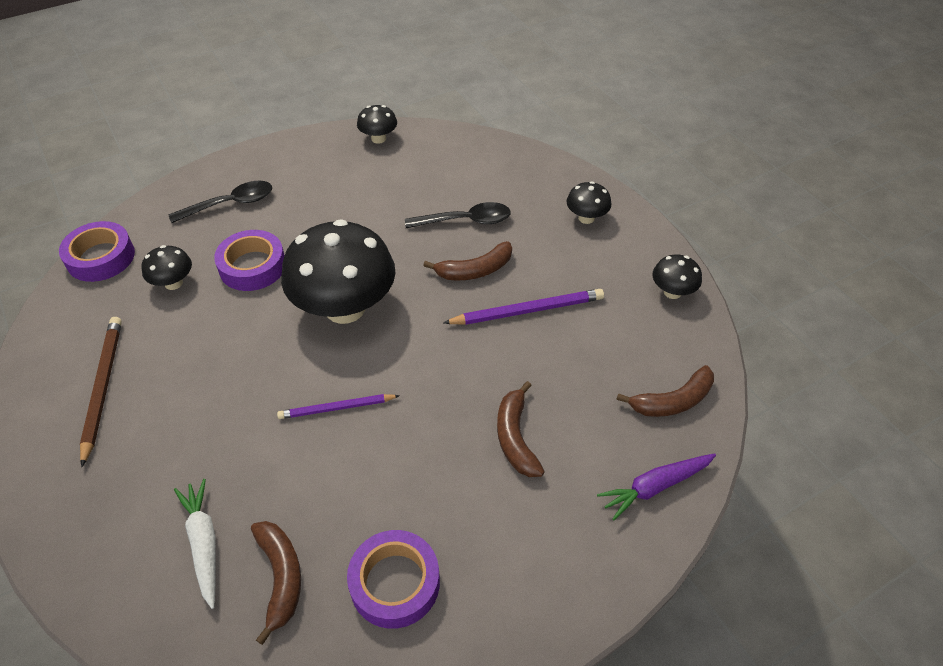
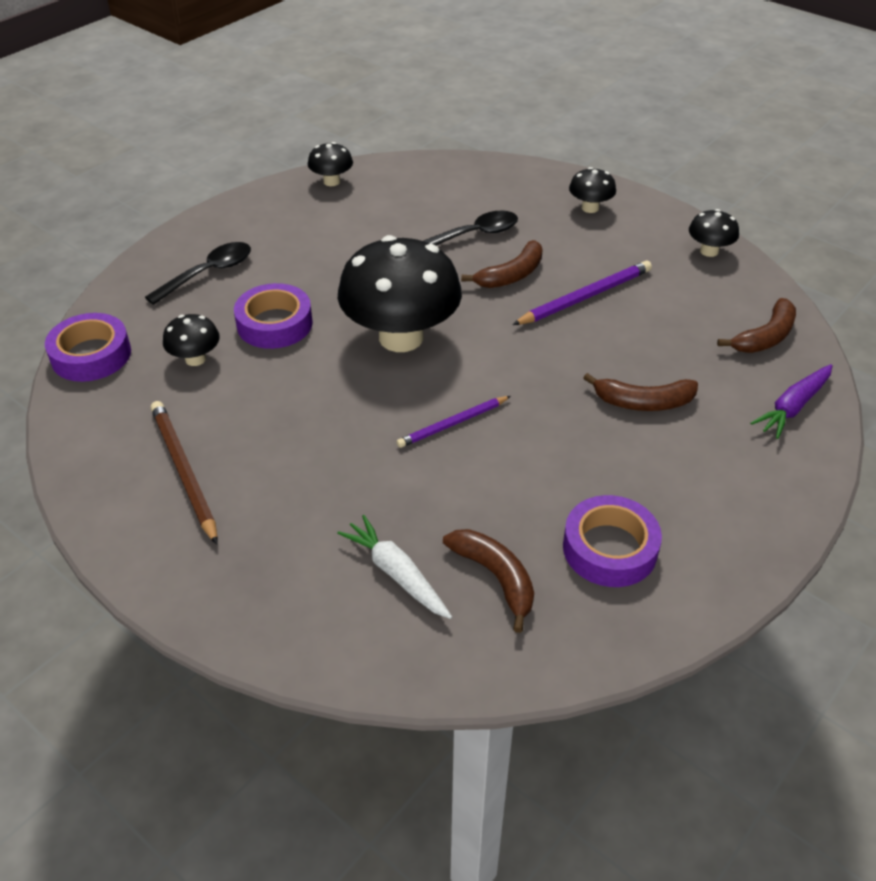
camera: 20 degrees left, 5 degrees down
brown banana [497,381,545,477] -> brown banana turned 60 degrees counterclockwise [583,373,698,411]

